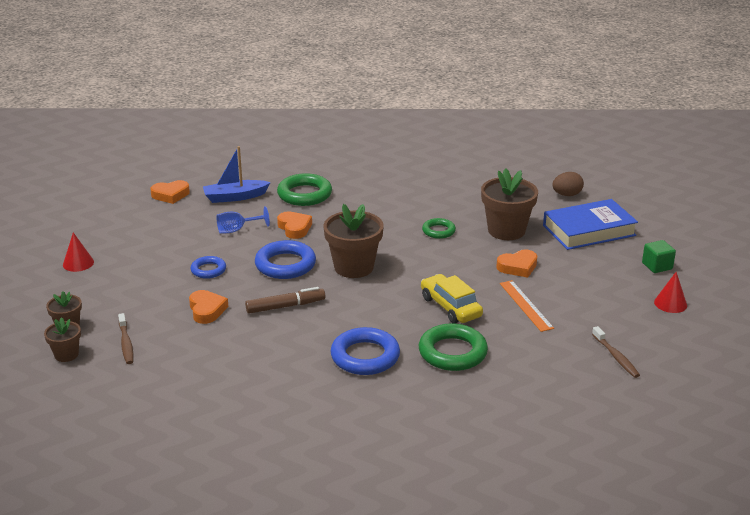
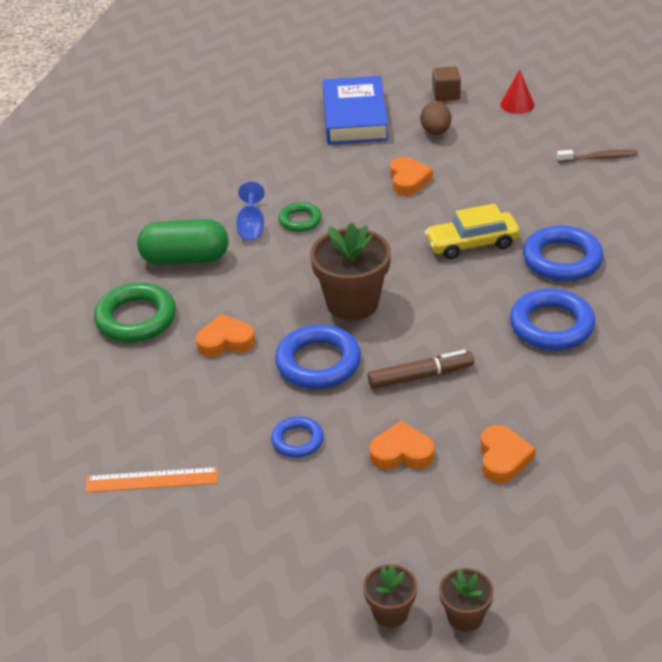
camera: 70 degrees left, 10 degrees up
red cone [63,232,94,272] -> none
brown toothbrush [118,313,134,364] -> none
orange heart [150,180,190,204] -> orange heart moved to [480,425,536,483]
blue boat [203,146,271,203] -> none
blue goblet [216,206,270,234] -> blue goblet moved to [236,181,265,240]
brown marker [245,287,325,314] -> brown marker turned 75 degrees clockwise [368,350,474,389]
green ring [419,323,488,371] -> blue ring [523,225,603,281]
brown flower pot [481,168,538,240] -> none
orange ruler [500,280,554,332] -> orange ruler moved to [85,467,218,493]
brown egg [552,172,584,196] -> brown egg moved to [420,102,451,135]
green cube [642,240,676,273] -> brown cube [433,66,461,101]
none -> green capsule [137,219,229,265]

